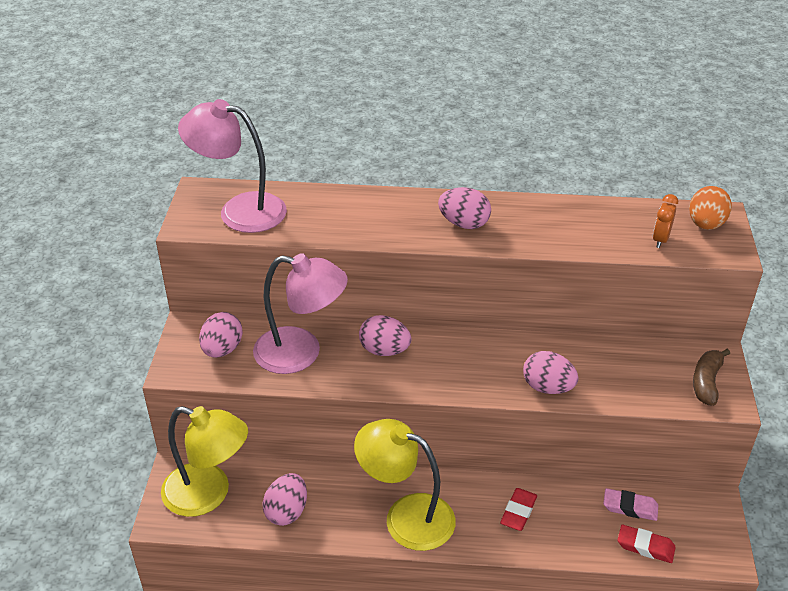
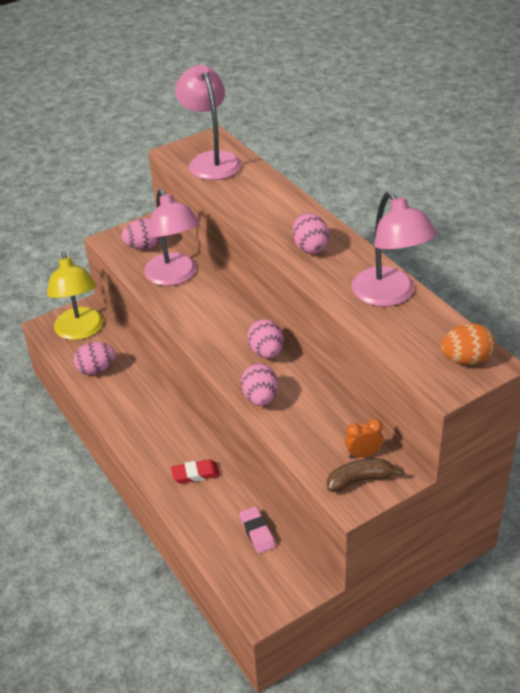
camera: 55 degrees right, 0 degrees up
yellow lamp [354,419,456,551] -> none
pink egg [359,315,412,356] -> pink egg moved to [247,319,284,359]
red eraser [618,525,676,563] -> none
orange clock [653,194,678,248] -> orange clock moved to [345,419,383,458]
none -> pink lamp [351,191,437,307]

